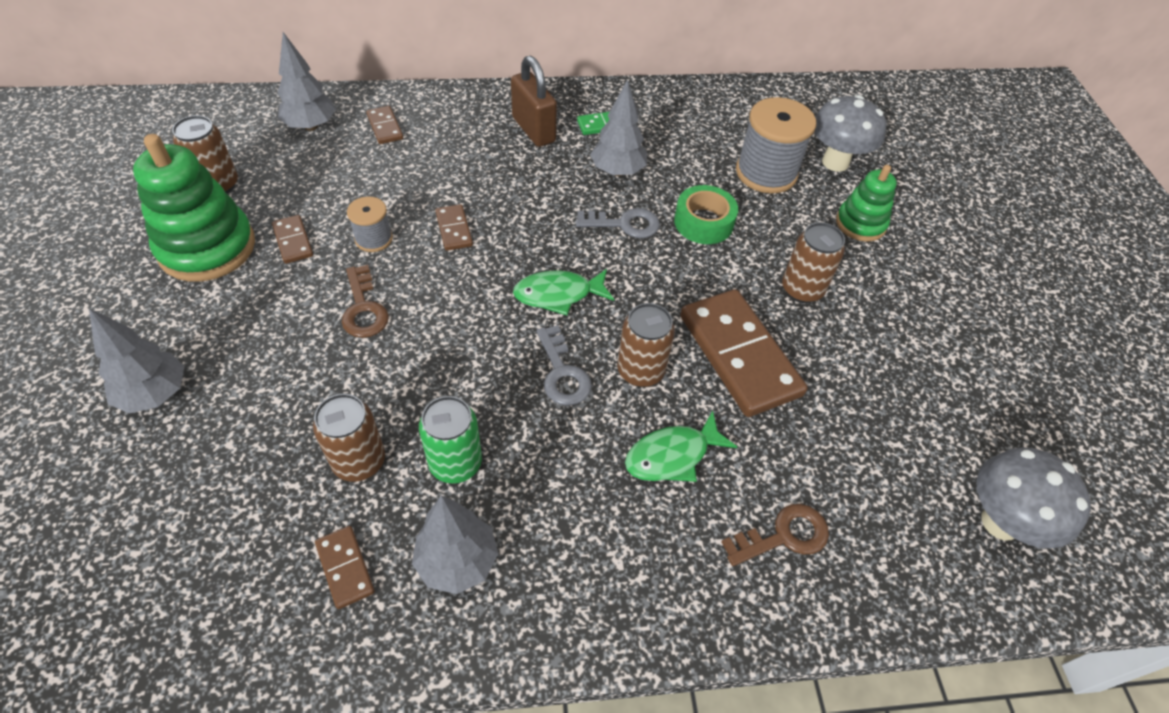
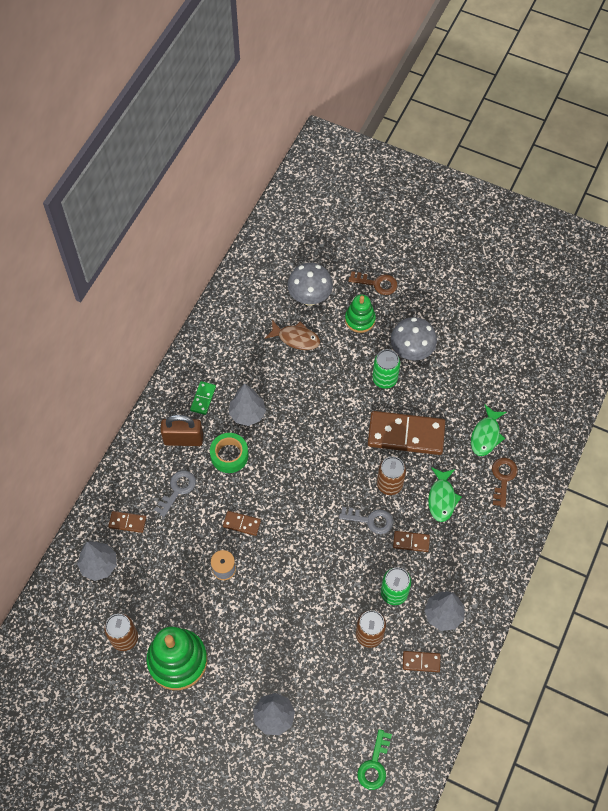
camera: 55 degrees left, 10 degrees up
brown domino [272,215,313,264] -> brown domino moved to [393,531,430,552]
brown key [342,265,389,338] -> brown key moved to [348,271,397,295]
green fish [513,269,614,315] -> green fish moved to [471,404,507,456]
grey key [576,208,660,238] -> grey key moved to [154,470,196,517]
green tape [674,185,738,244] -> green tape moved to [210,433,248,473]
grey spool [736,97,816,193] -> brown fish [265,320,320,350]
brown can [782,222,845,303] -> green can [372,349,400,389]
grey mushroom [977,447,1091,549] -> grey mushroom moved to [391,317,437,360]
none -> green key [357,729,392,790]

